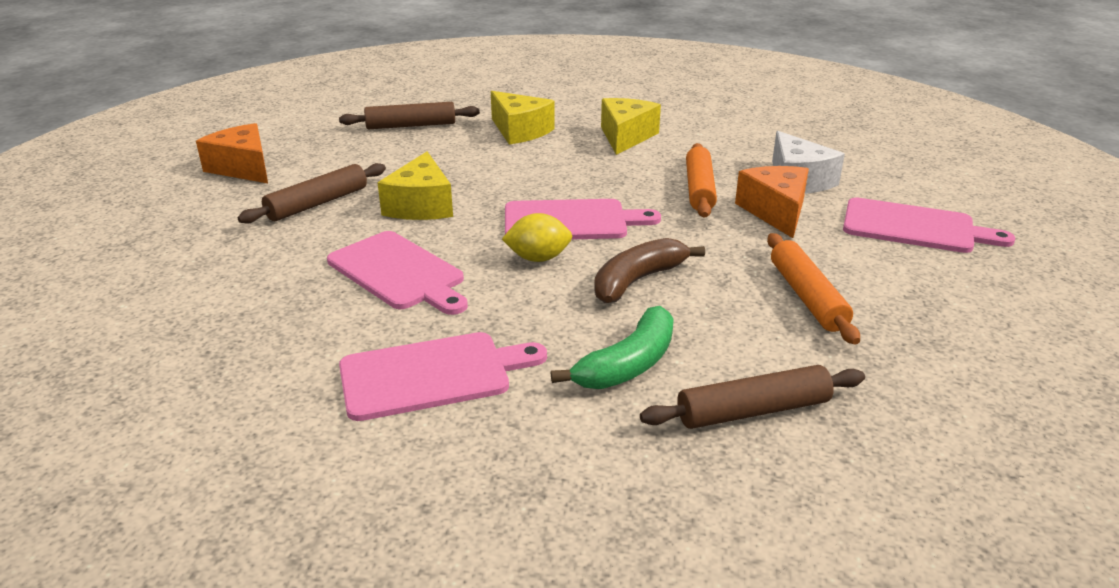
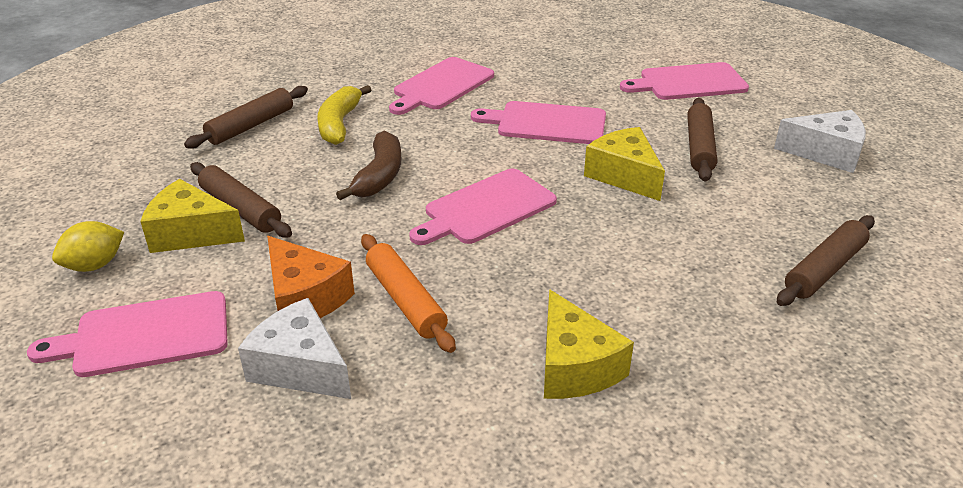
camera: 145 degrees right, 5 degrees up
orange cheese [196,123,268,183] -> white cheese [774,110,866,173]
yellow cheese [491,91,555,144] -> yellow cheese moved to [140,179,245,253]
yellow lemon [502,213,572,262] -> yellow lemon moved to [52,221,124,272]
green banana [551,306,674,389] -> yellow banana [317,85,371,145]
orange rolling pin [767,233,860,345] -> brown rolling pin [190,162,292,238]
none -> pink cutting board [620,62,749,100]

